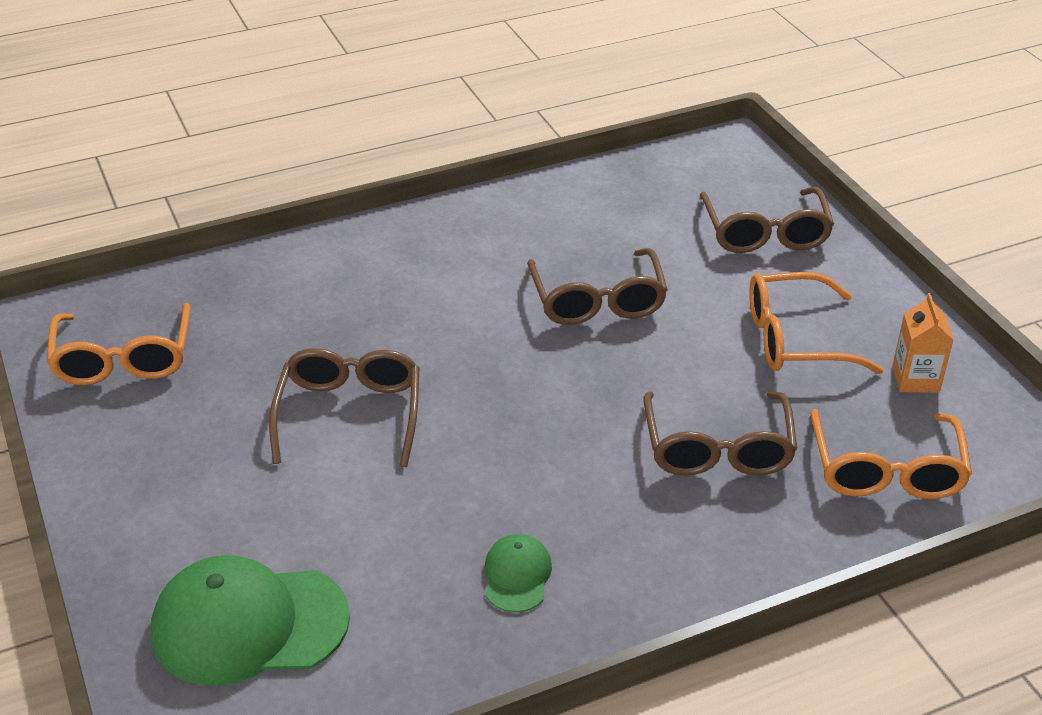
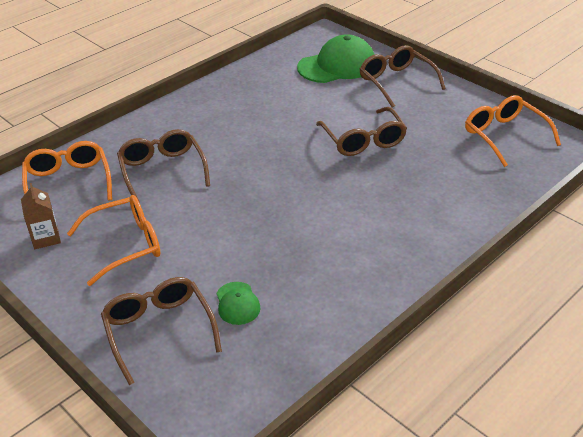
camera: 160 degrees right, 0 degrees up
green cap [485,534,552,612] -> green cap moved to [217,282,261,325]
brown glasses [527,248,668,325] -> brown glasses moved to [360,45,446,108]
orange carton [892,293,954,393] -> brown carton [21,183,61,249]

